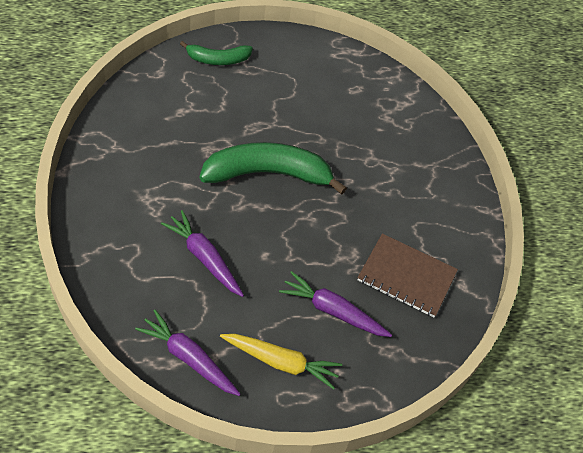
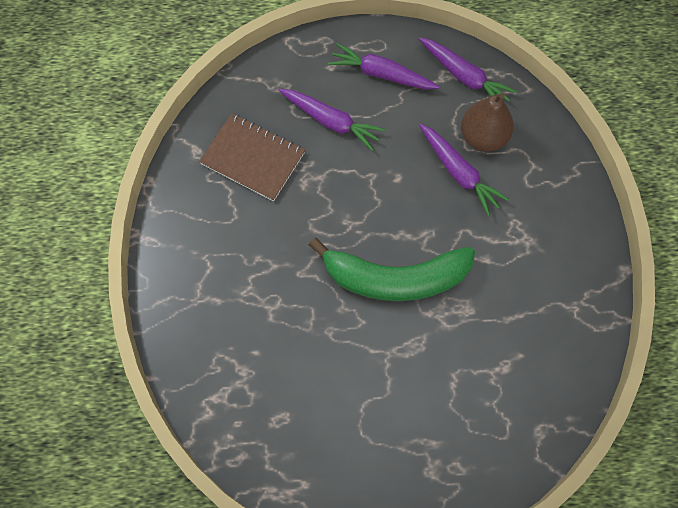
camera: 170 degrees left, 15 degrees up
green banana [180,41,253,65] -> none
yellow carrot [220,334,342,390] -> purple carrot [328,43,440,90]
none -> brown pear [461,93,514,152]

